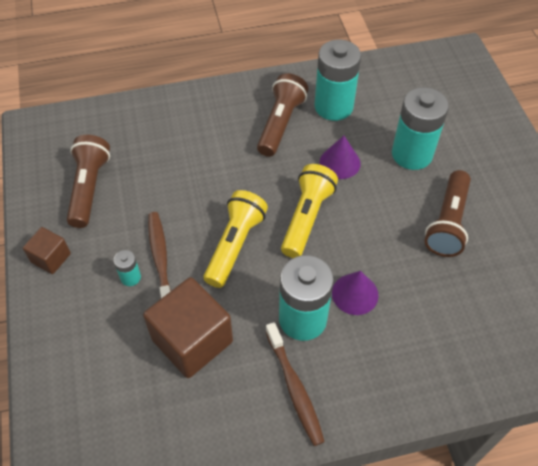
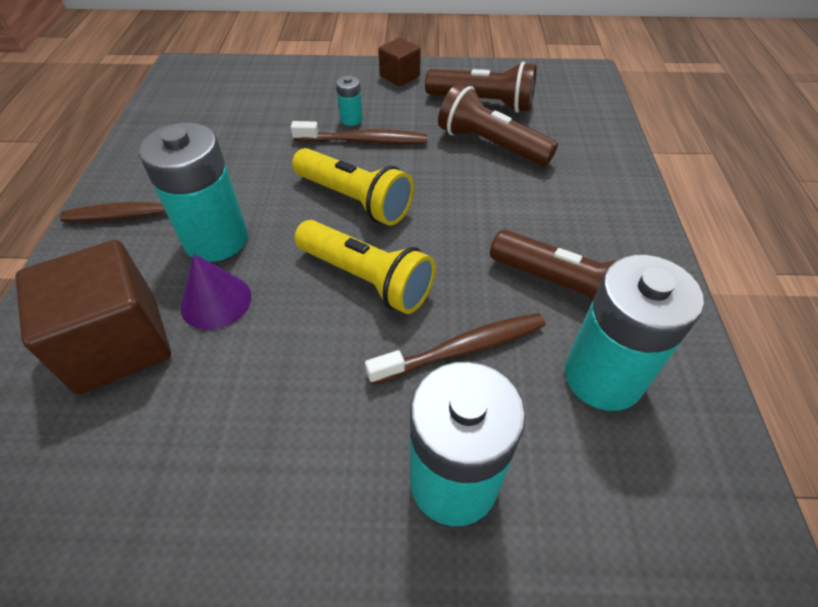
camera: 105 degrees right, 5 degrees down
brown cube [143,277,233,378] -> brown cube moved to [15,240,171,394]
purple cone [320,136,361,179] -> brown toothbrush [365,313,545,384]
brown flashlight [425,170,471,257] -> brown flashlight moved to [438,83,558,166]

